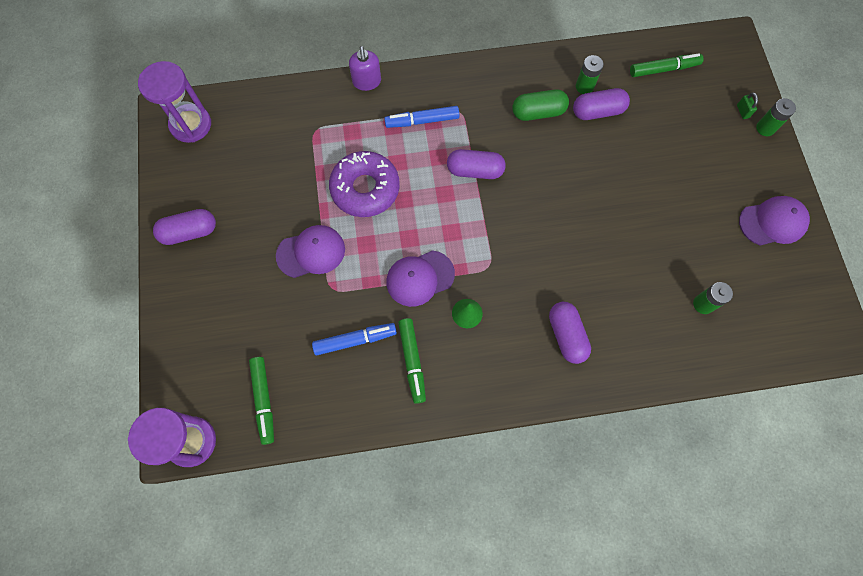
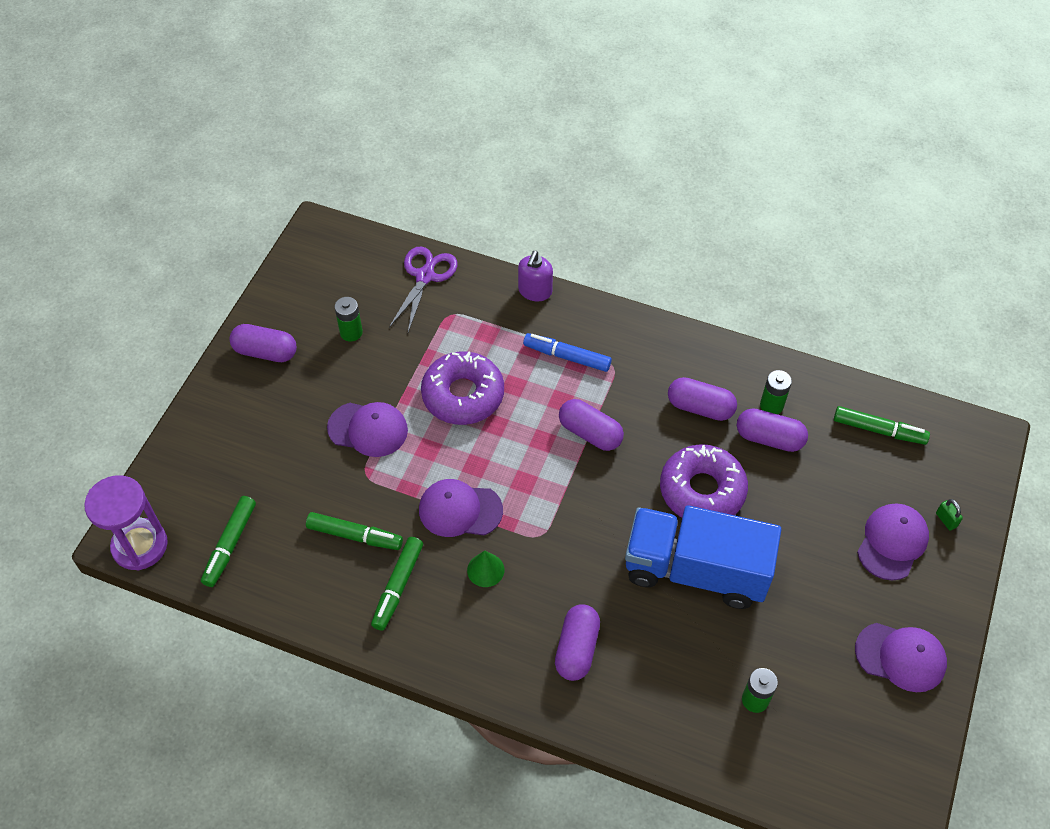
camera: 30 degrees right, 15 degrees down
purple hourglass [138,61,211,143] -> none
blue marker [312,323,397,355] -> green marker [306,512,403,550]
green capsule [512,89,569,121] -> purple capsule [668,377,737,421]
green padlock [737,92,758,119] -> green padlock turned 45 degrees counterclockwise [936,499,963,531]
green battery [756,98,796,136] -> green battery moved to [334,297,363,341]
none -> purple scissors [389,246,458,332]
none -> blue truck [625,505,781,609]
none -> purple donut [660,444,748,518]
none -> purple cap [857,503,929,581]

